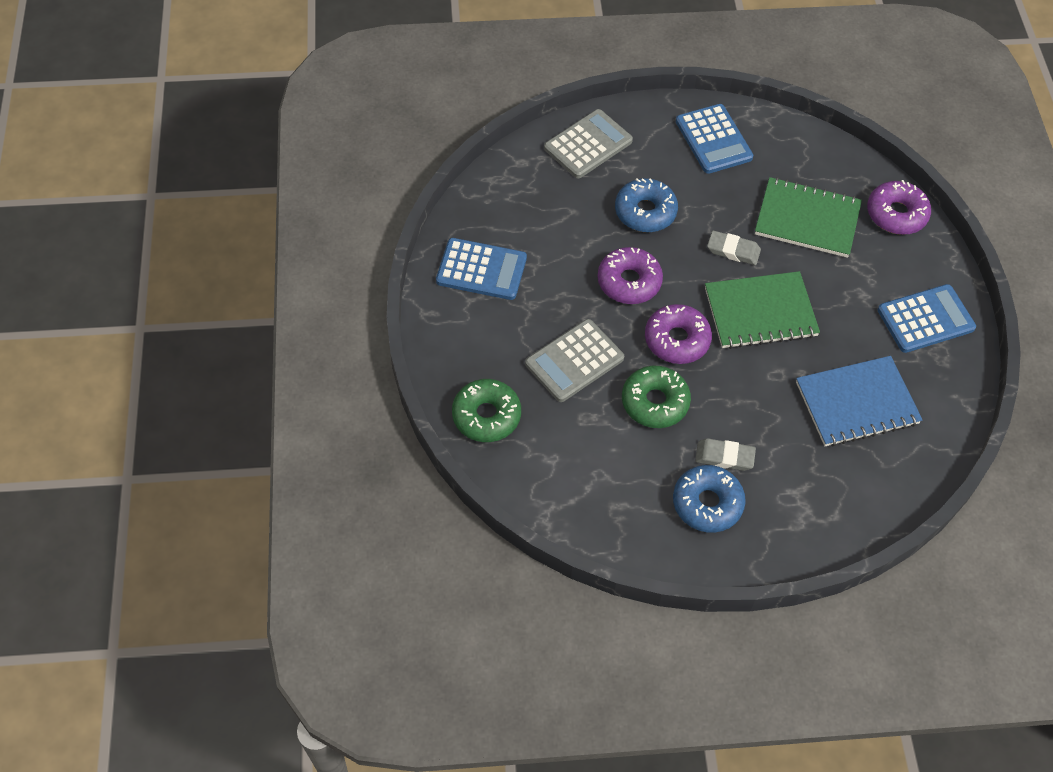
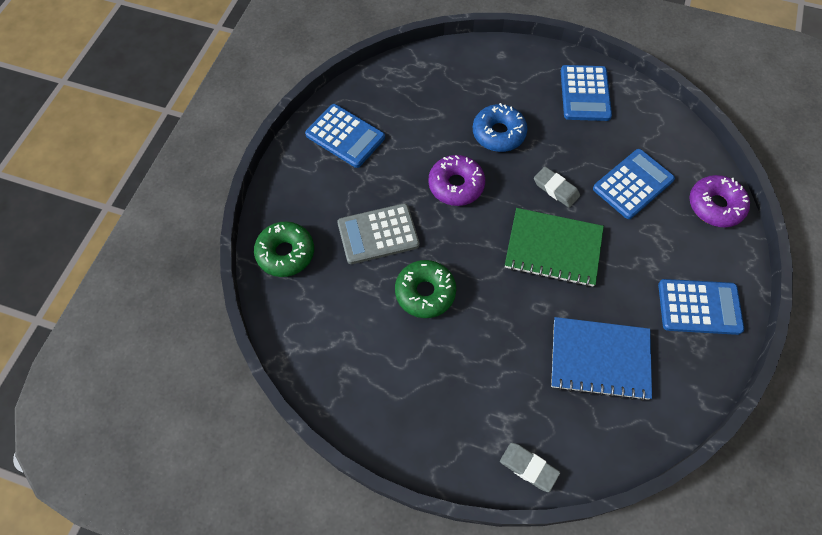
camera: 25 degrees right, 5 degrees up
grey calculator [544,109,633,178] -> none
purple donut [645,304,712,364] -> none
blue donut [673,465,746,533] -> none
grey eraser [695,438,756,471] -> grey eraser moved to [500,443,560,492]
green notebook [755,177,862,258] -> blue calculator [593,149,675,219]

